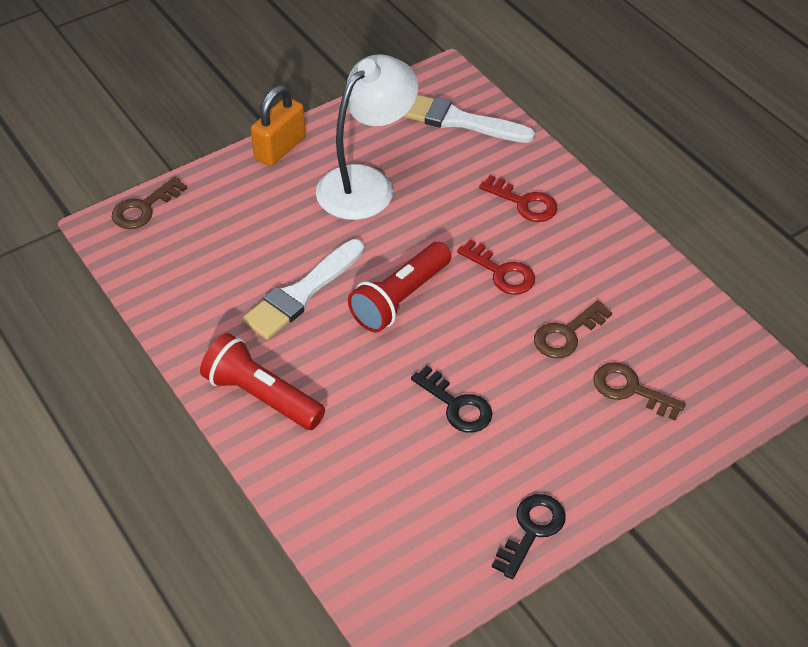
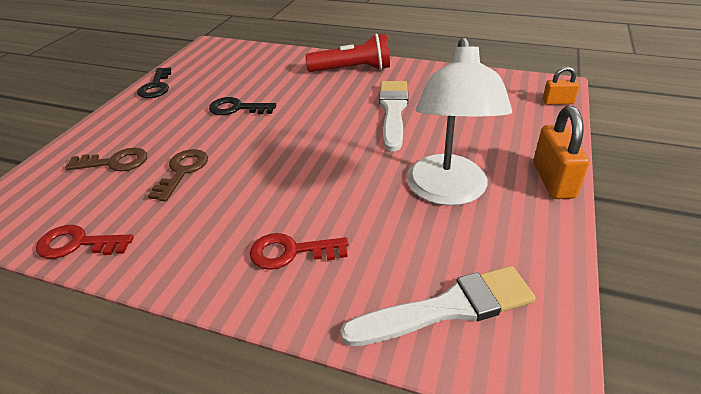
camera: 145 degrees right, 10 degrees down
brown key [112,177,187,229] -> orange padlock [542,66,579,105]
red flashlight [348,242,451,333] -> none
red key [457,239,535,295] -> red key moved to [36,225,134,259]

